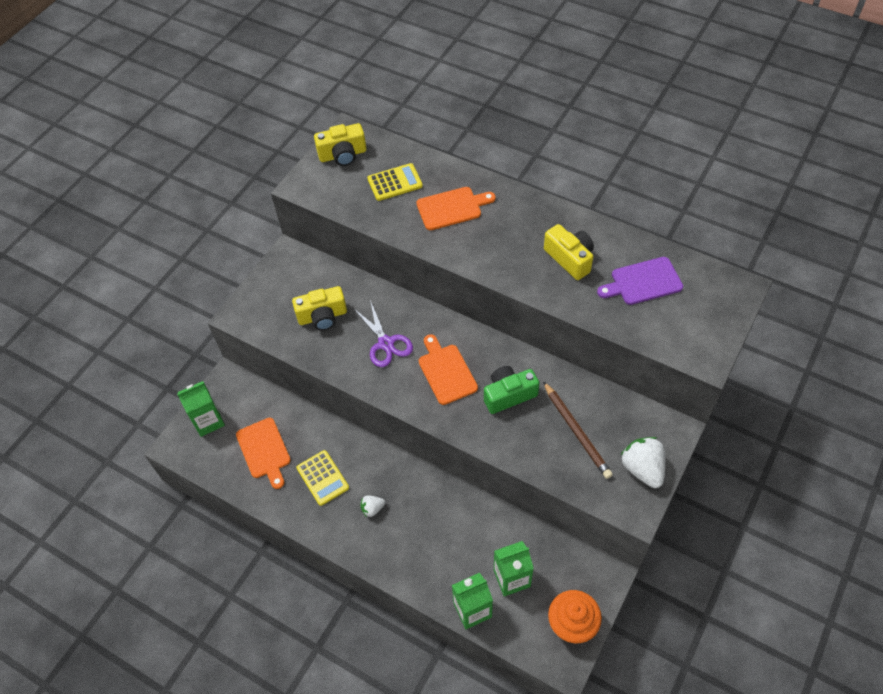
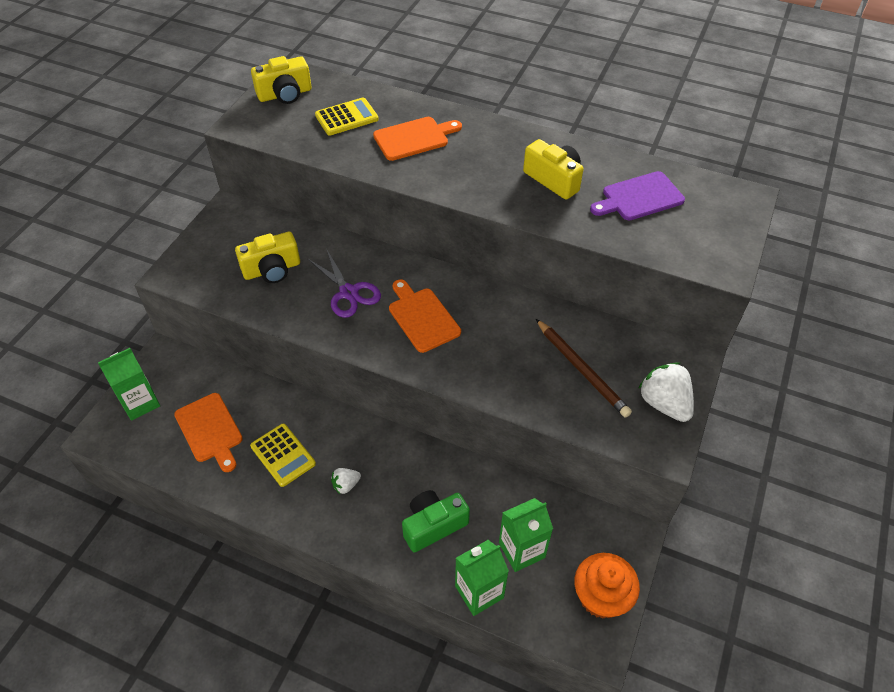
camera: 10 degrees left, 5 degrees down
green camera [484,366,539,414] -> green camera moved to [402,490,470,553]

